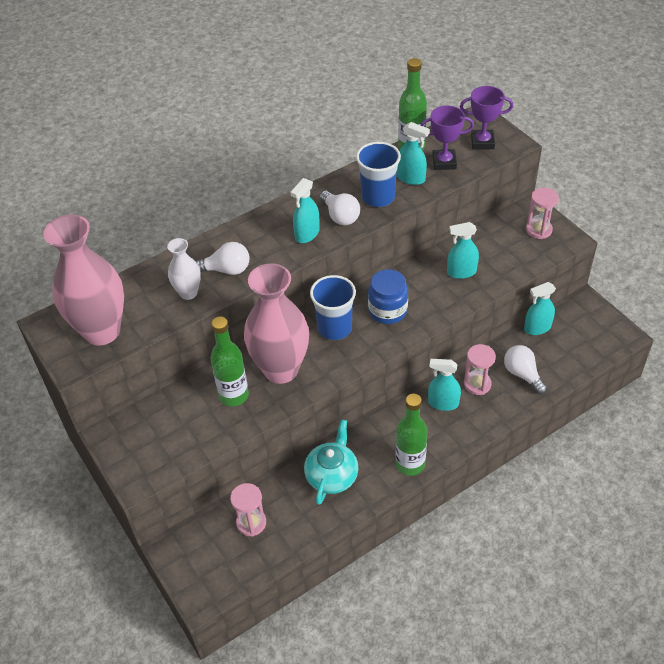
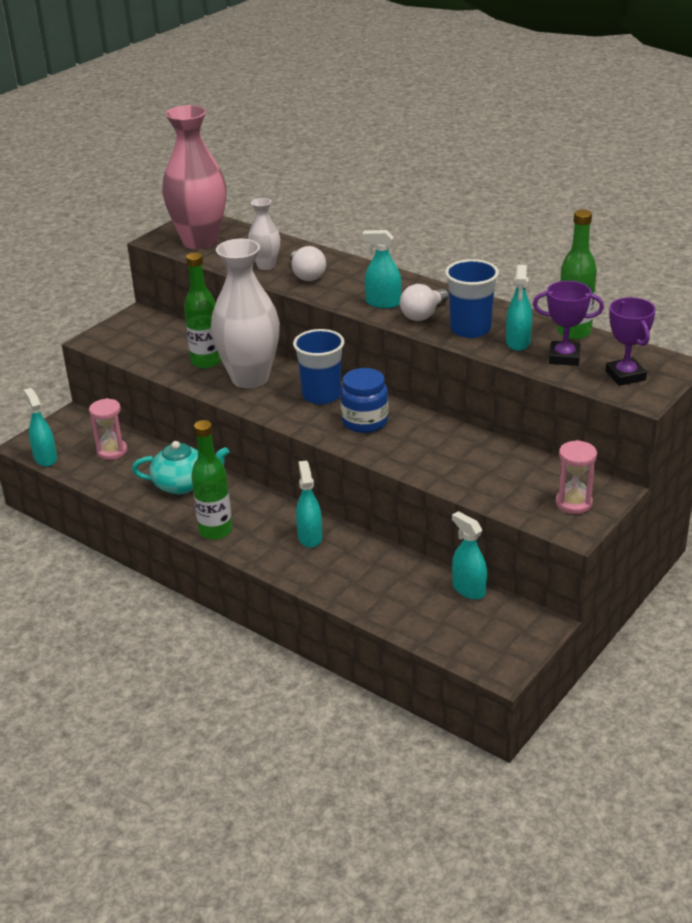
camera: 70 degrees right, 15 degrees down
pink vase [244,263,309,384] -> white vase [211,239,280,388]
purple trophy [420,105,474,170] -> purple trophy turned 60 degrees counterclockwise [533,281,604,366]
turquoise spray bottle [447,222,479,279] -> turquoise spray bottle moved to [24,388,57,467]
pink hourglass [464,344,496,395] -> none
white light bulb [504,345,547,394] -> none

